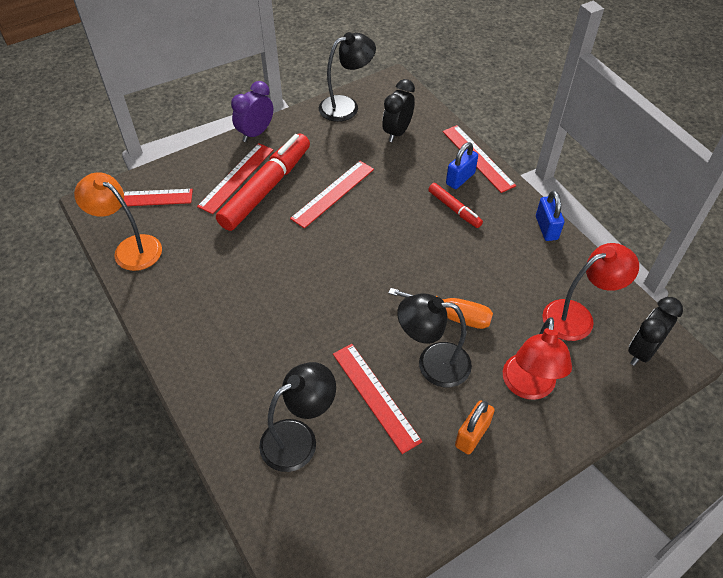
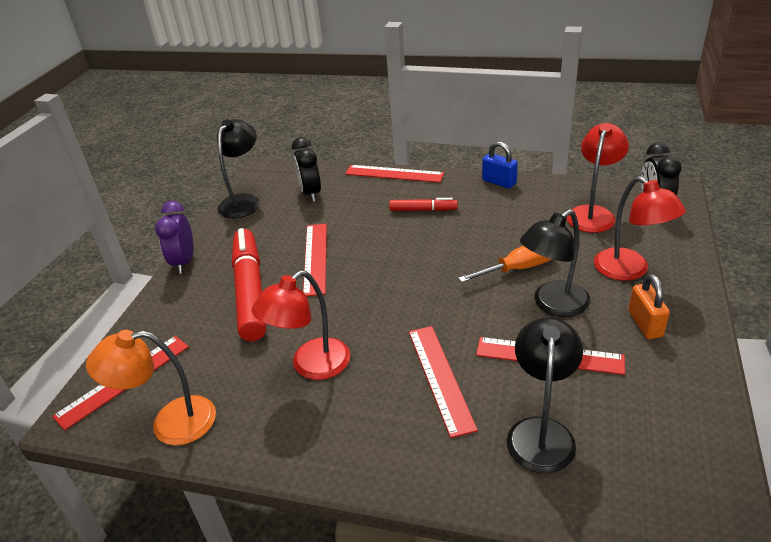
camera: 40 degrees left, 15 degrees down
red ruler [197,143,273,214] -> red ruler moved to [409,326,478,438]
blue padlock [446,142,478,189] -> none
none -> red lamp [252,270,350,380]

